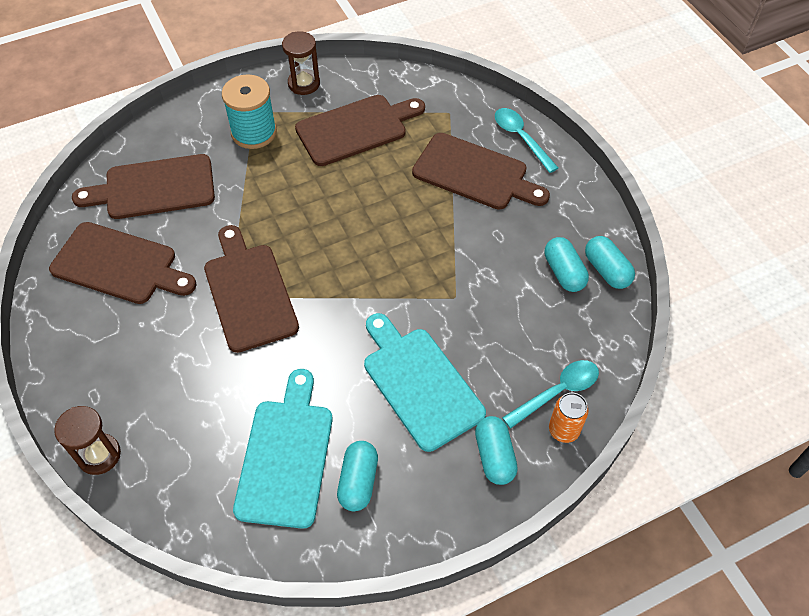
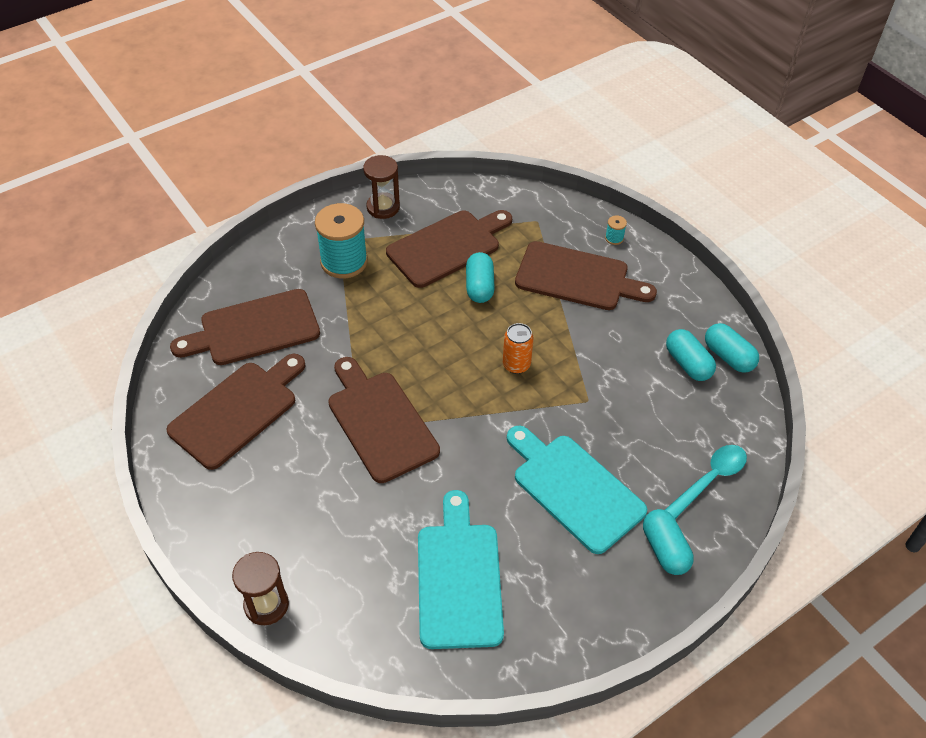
camera: 10 degrees left, 5 degrees down
brown cutting board [49,222,196,304] -> brown cutting board turned 60 degrees counterclockwise [166,354,306,470]
turquoise capsule [337,441,378,511] -> turquoise capsule moved to [466,252,495,303]
turquoise spoon [495,108,558,173] -> turquoise spool [605,216,627,245]
orange can [549,393,589,443] -> orange can moved to [503,323,534,374]

